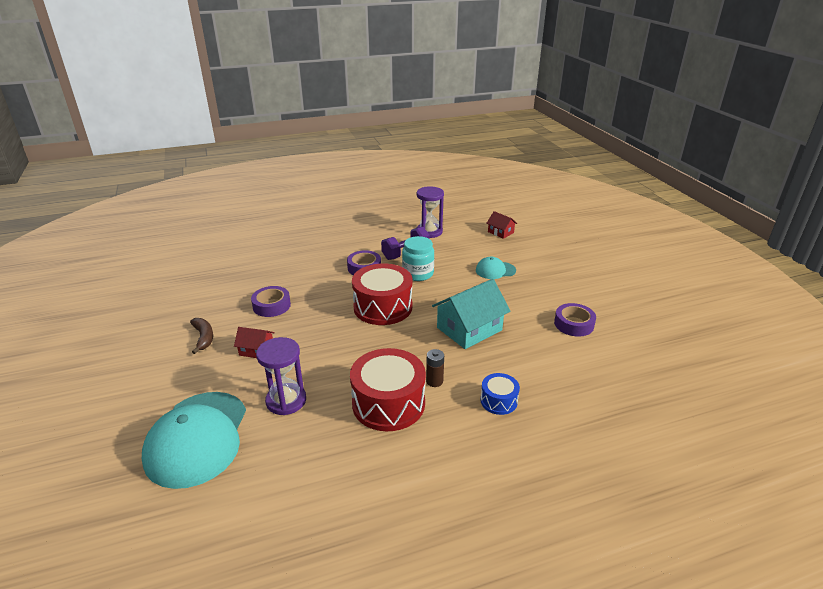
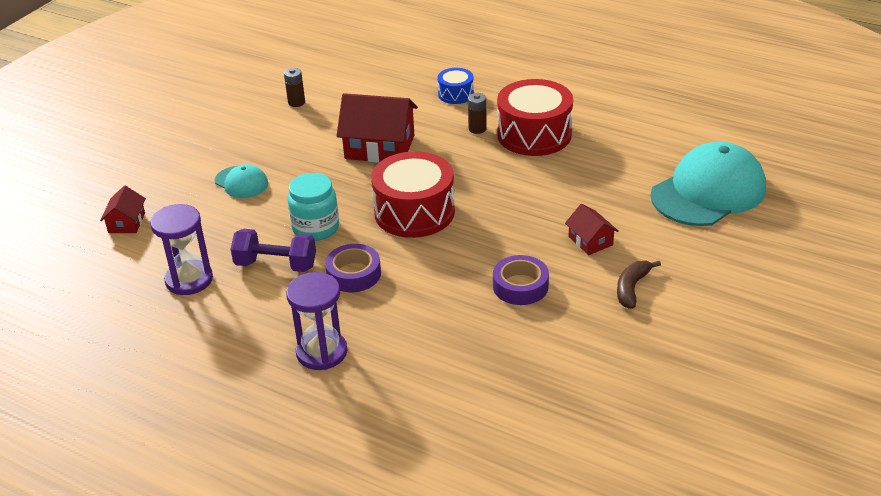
camera: 130 degrees left, 5 degrees up
purple hourglass [256,337,306,415] -> purple hourglass moved to [286,272,347,370]
turquoise house [432,279,511,349] -> red house [336,93,418,163]
purple tape [554,303,596,337] -> brown battery [284,68,305,107]

